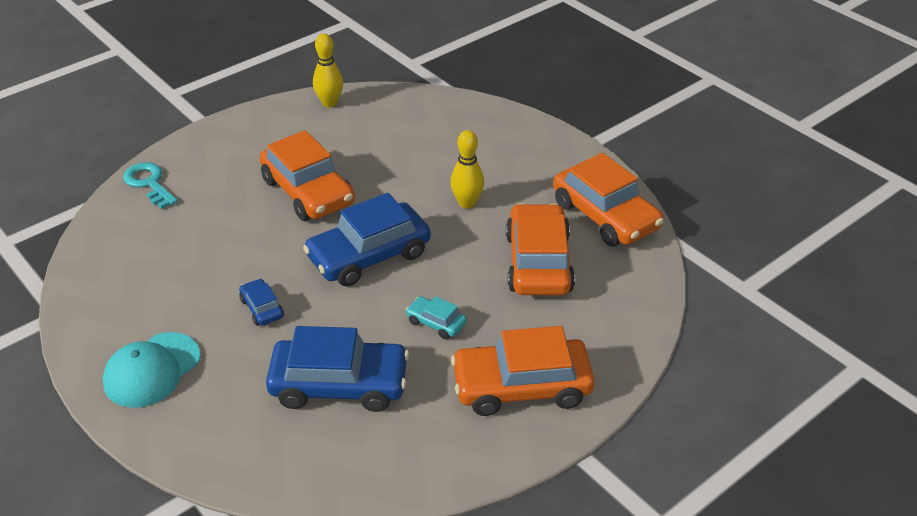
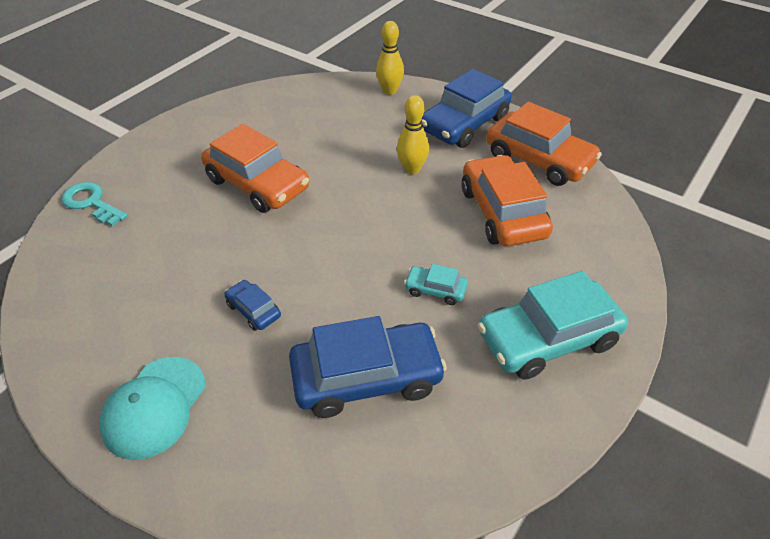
camera: 15 degrees left, 5 degrees up
blue car [303,193,431,287] -> blue car moved to [422,69,512,148]
yellow bowling pin [313,34,343,107] -> yellow bowling pin moved to [376,21,404,95]
orange car [451,326,595,416] -> turquoise car [478,271,628,380]

